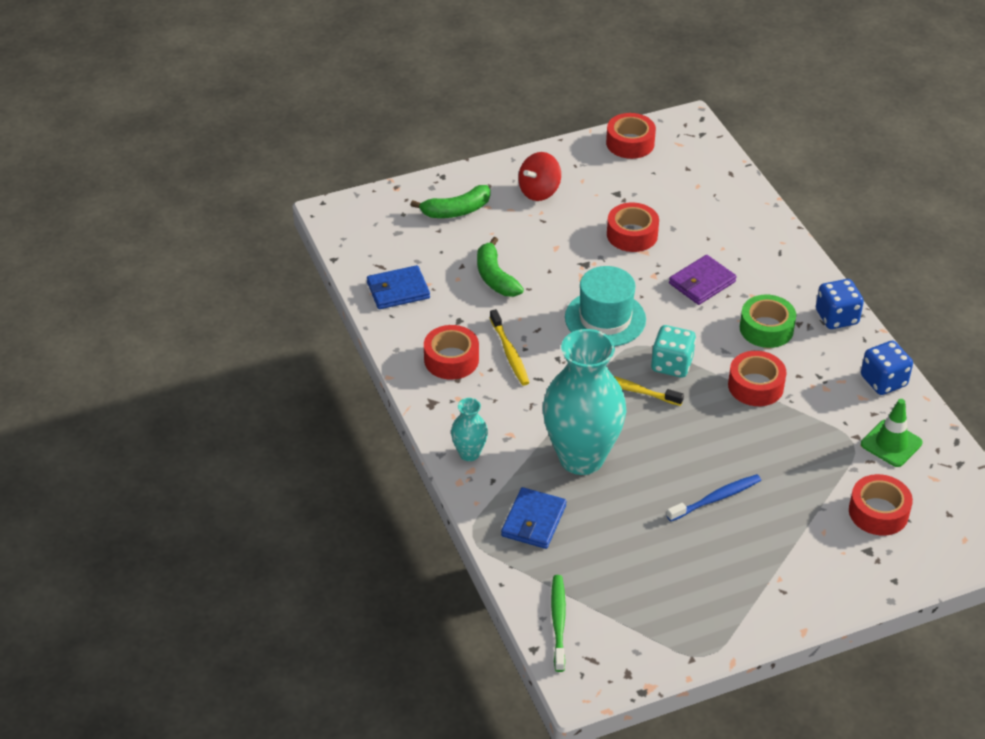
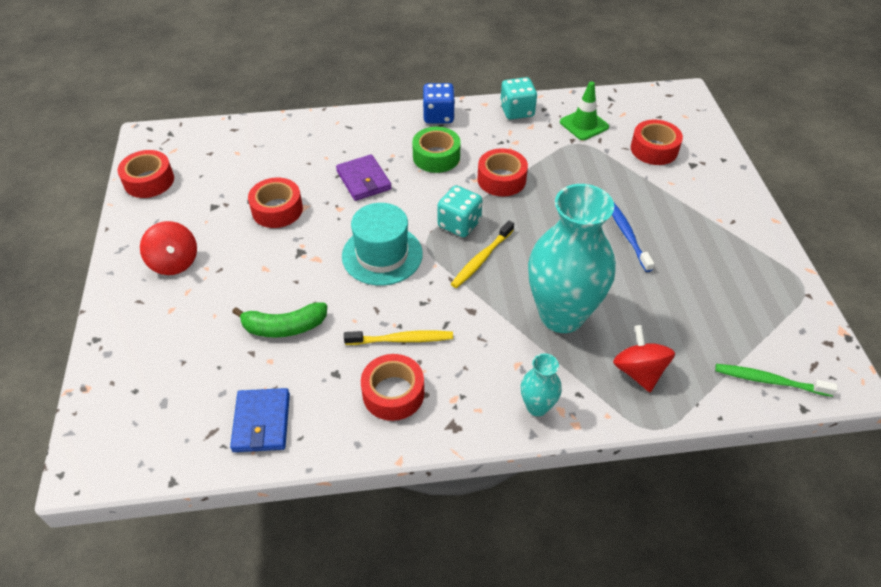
camera: 75 degrees left, 5 degrees up
green banana [411,185,490,218] -> none
blue wallet [501,487,566,549] -> red spinning top [613,325,675,392]
blue dice [861,341,913,395] -> turquoise dice [500,77,537,120]

